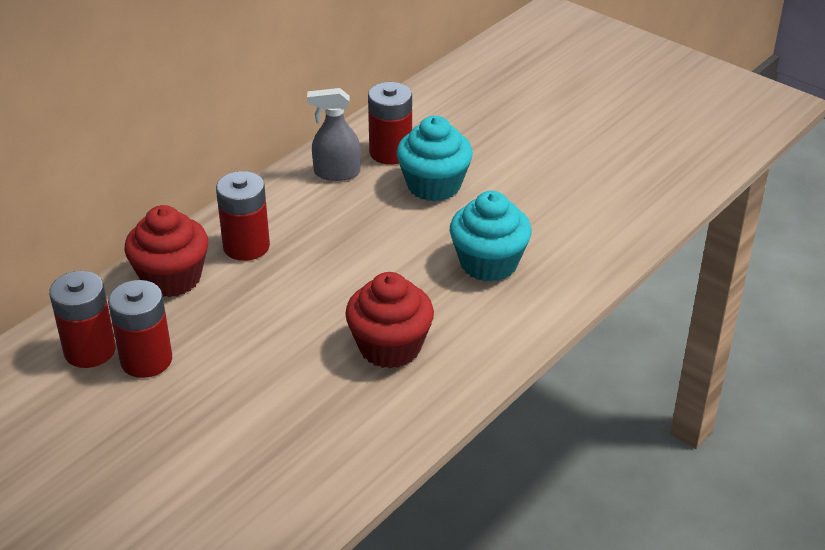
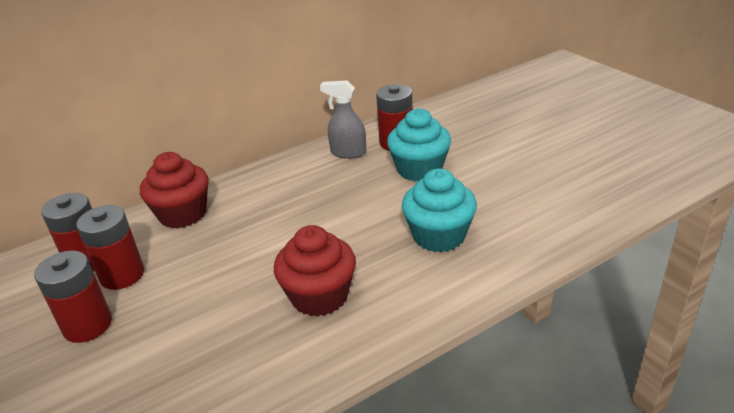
camera: 20 degrees right, 5 degrees down
red battery [216,171,270,261] -> red battery moved to [34,251,112,343]

